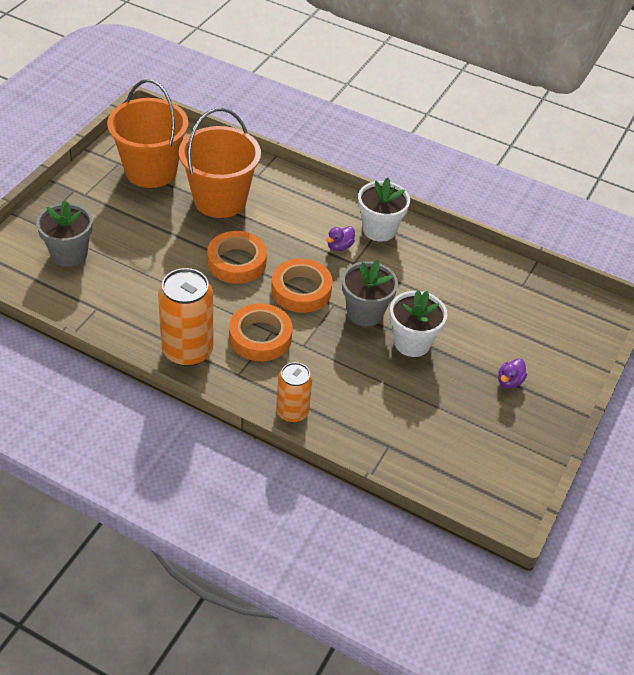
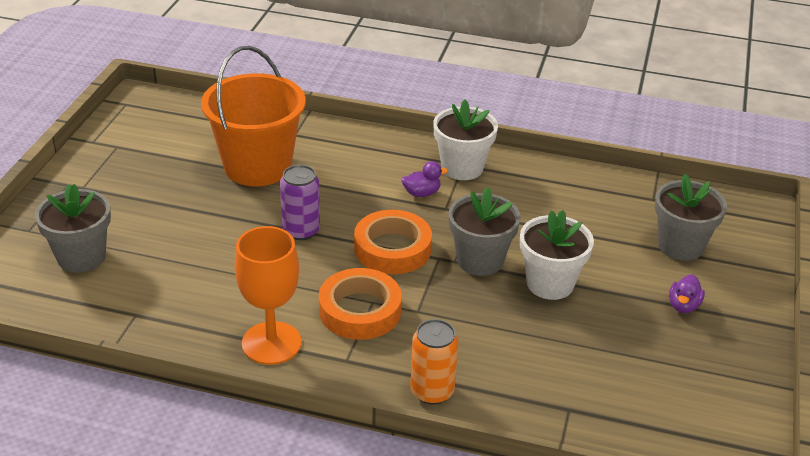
camera: 10 degrees left, 10 degrees down
orange bucket [107,79,188,188] -> none
orange can [158,268,214,366] -> orange goblet [235,226,301,365]
orange tape [207,231,267,284] -> purple can [280,165,320,240]
purple duck [326,226,355,251] -> purple duck turned 135 degrees counterclockwise [402,161,448,197]
none -> grey flower pot [655,174,727,261]

